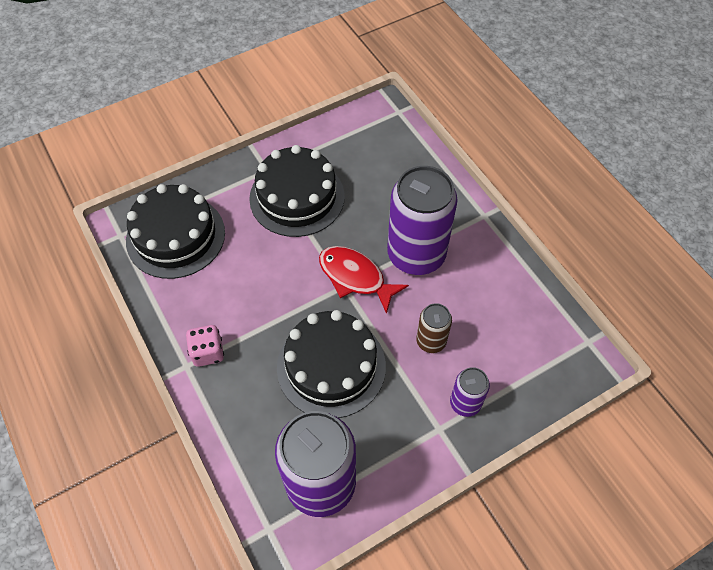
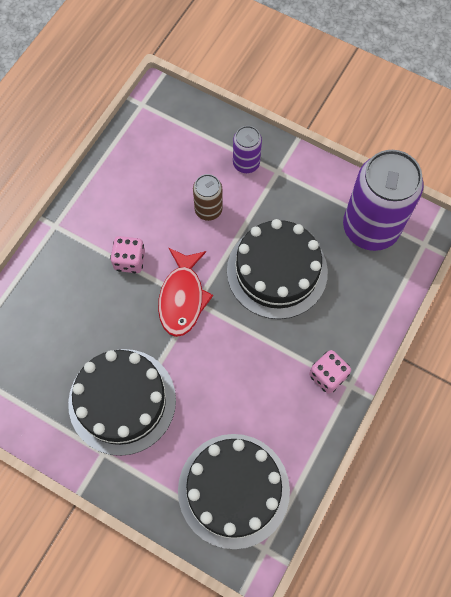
camera: 120 degrees left, 10 degrees up
purple can [387,166,458,275] -> pink dice [110,236,145,273]

